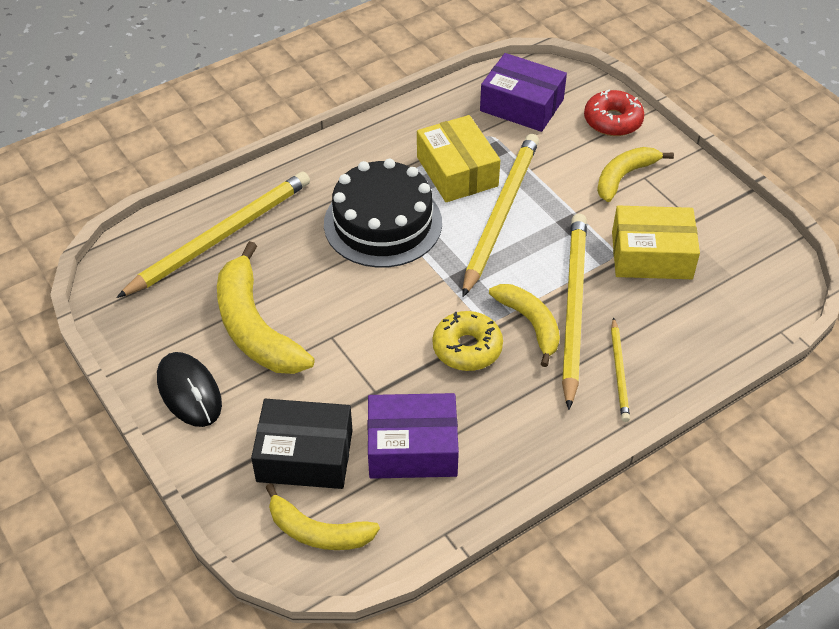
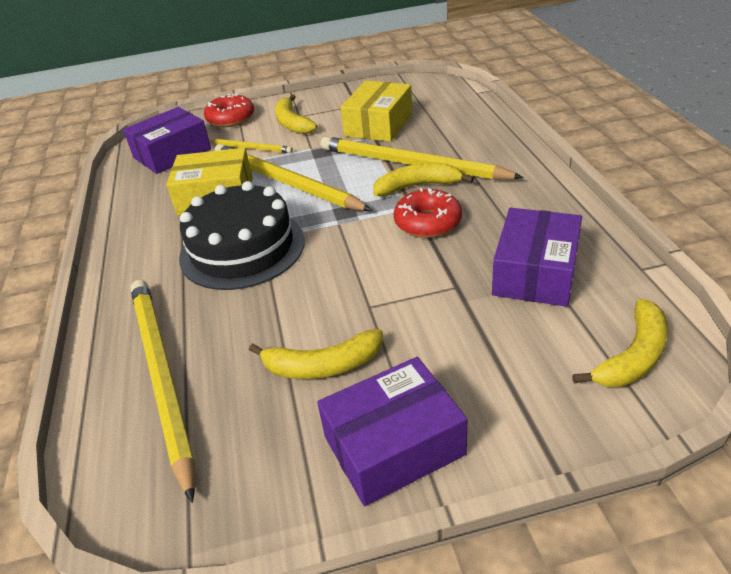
camera: 65 degrees left, 10 degrees down
black mouse [157,352,222,427] -> purple box [317,357,467,506]
yellow banana [217,241,315,374] -> yellow banana [249,329,383,379], size x0.63
black box [251,399,352,489] -> none
yellow donut [433,311,503,371] -> red donut [394,188,462,238]
yellow pencil [611,317,630,422] -> yellow pencil moved to [209,139,293,153]

